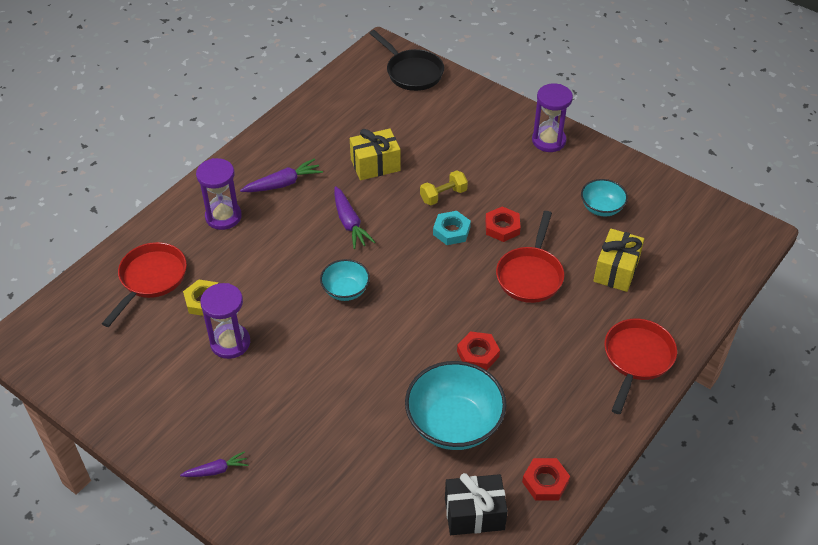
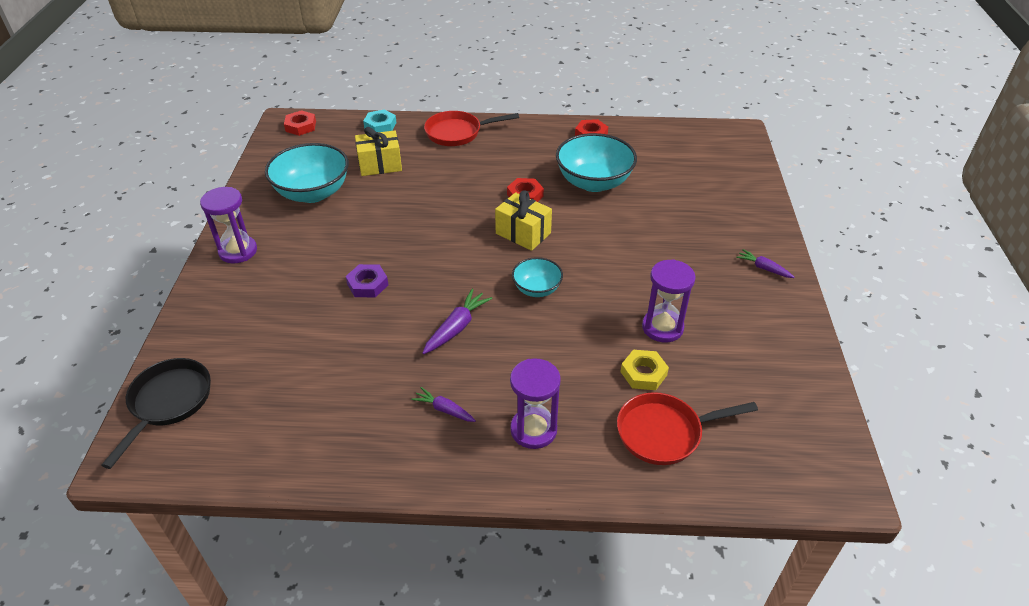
camera: 125 degrees left, 5 degrees down
purple carrot [240,158,323,192] -> purple carrot [411,387,476,422], size x0.65
yellow gift [350,129,401,180] -> yellow gift moved to [495,190,552,251]
yellow dumbbell [420,170,468,205] -> purple nut [346,264,389,298]
turquoise nut [433,211,471,245] -> turquoise nut moved to [363,109,397,132]
black gift [445,473,508,535] -> none
red nut [485,206,521,242] -> red nut moved to [284,110,316,136]
red pan [496,211,564,303] -> none
turquoise bowl [581,179,628,217] -> turquoise bowl [265,143,349,203], size x1.83

